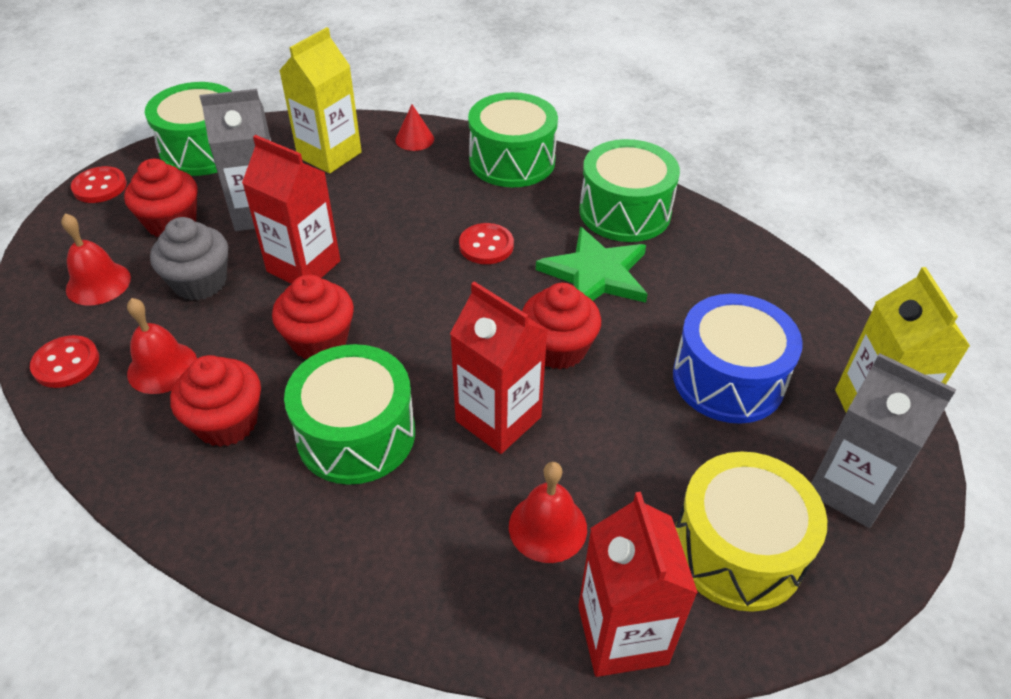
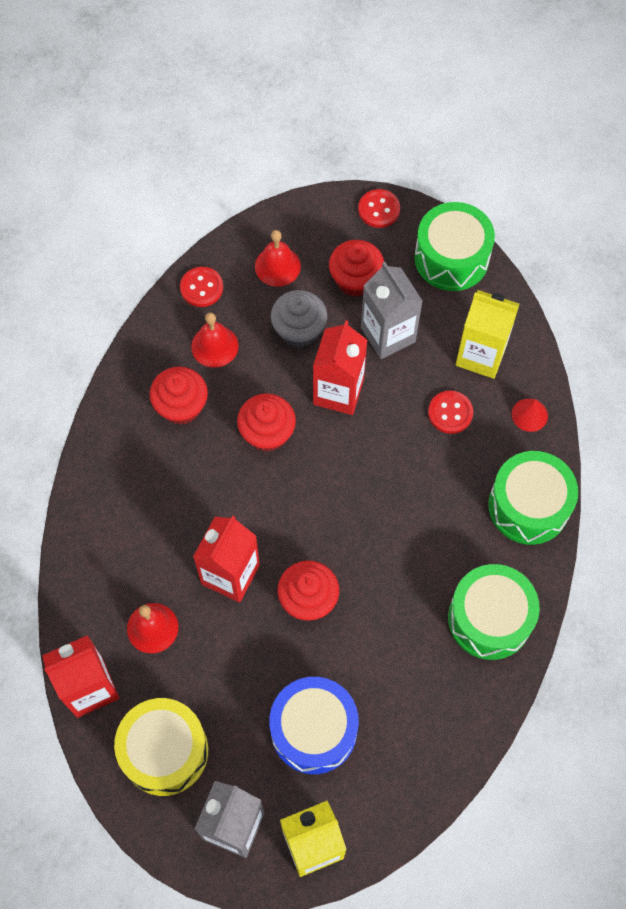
camera: 75 degrees right, 20 degrees up
green drum [284,344,415,485] -> none
red button [459,223,514,264] -> red button moved to [428,390,473,434]
green star [536,227,647,303] -> none

